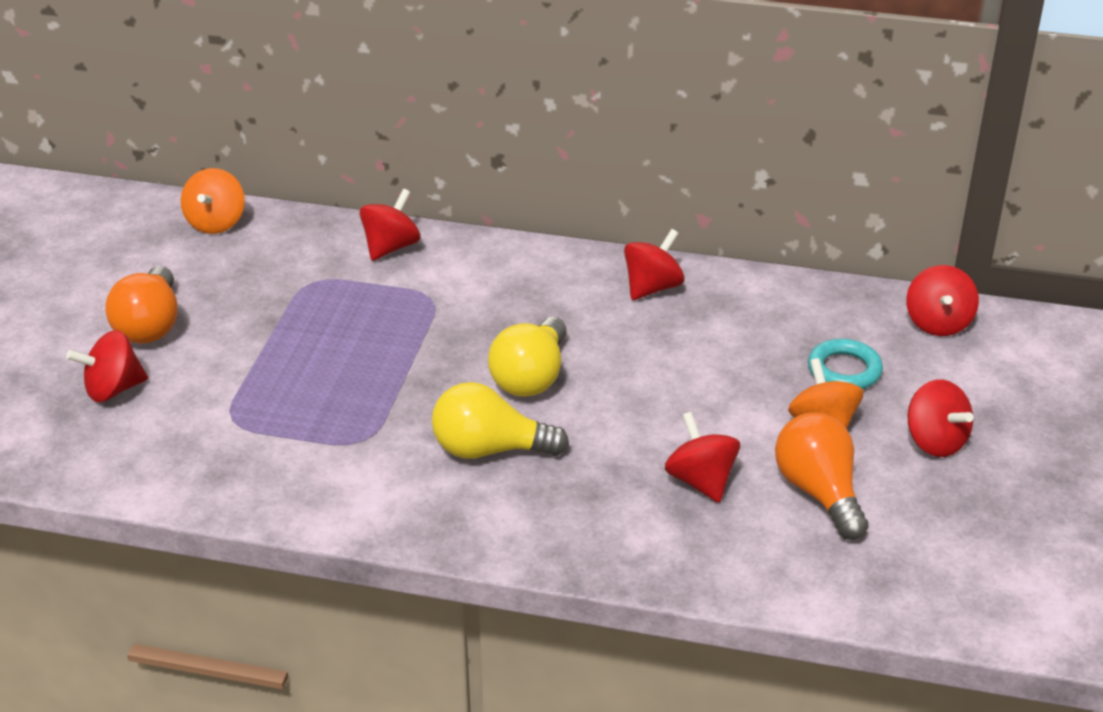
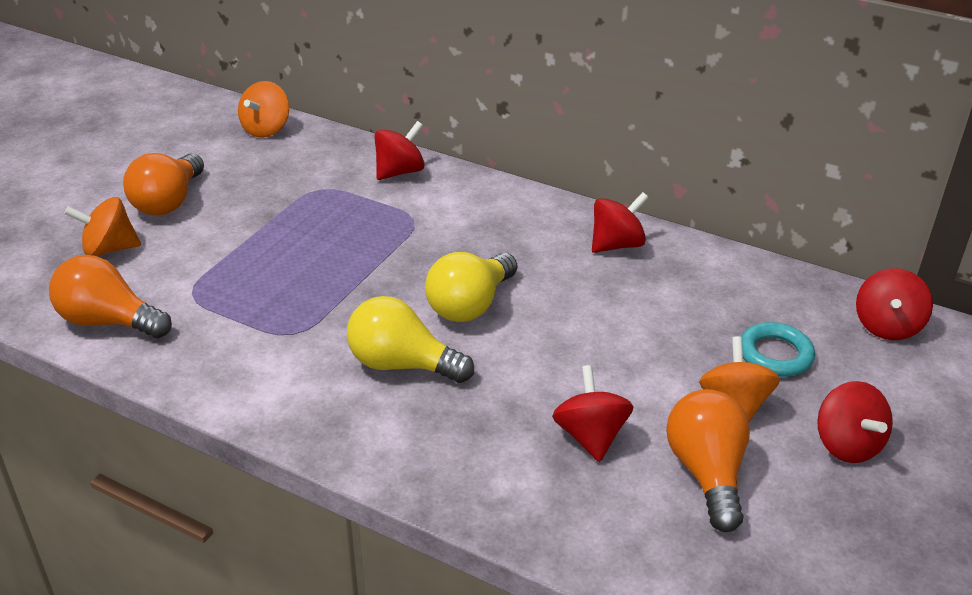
camera: 15 degrees right, 0 degrees up
red spinning top [66,330,148,402] -> orange spinning top [64,197,141,256]
none -> orange light bulb [49,255,172,338]

